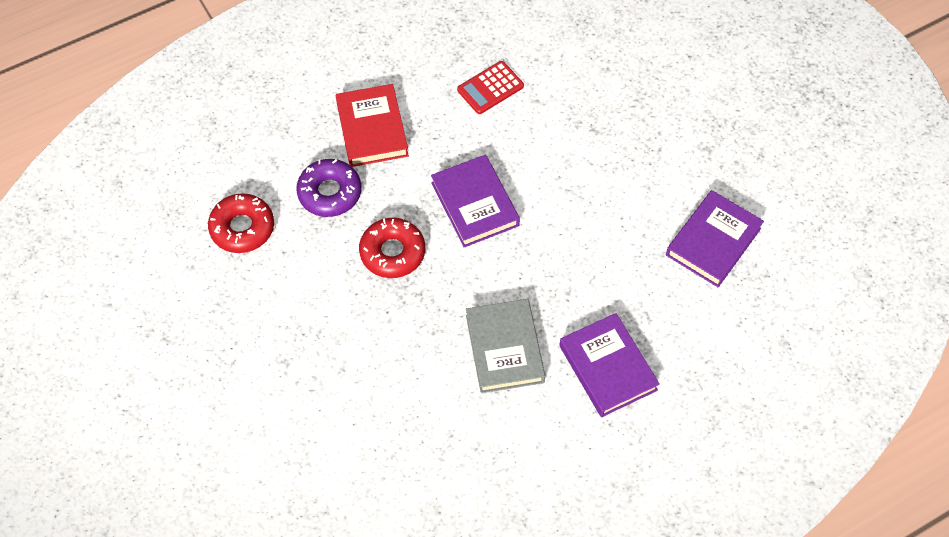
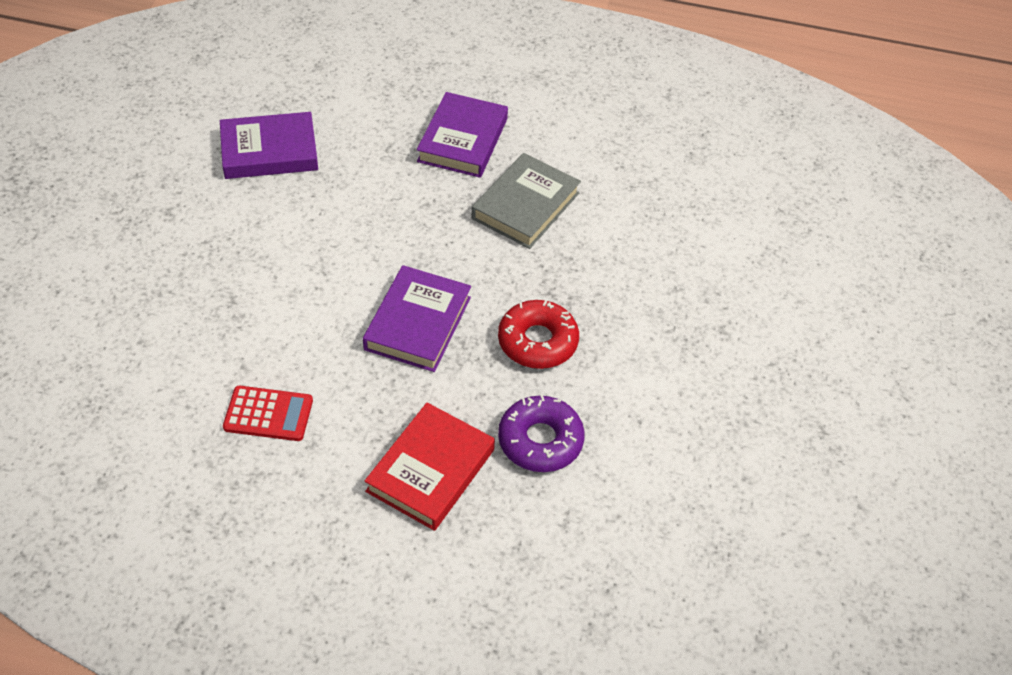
camera: 140 degrees left, 10 degrees down
red donut [208,193,274,253] -> none

